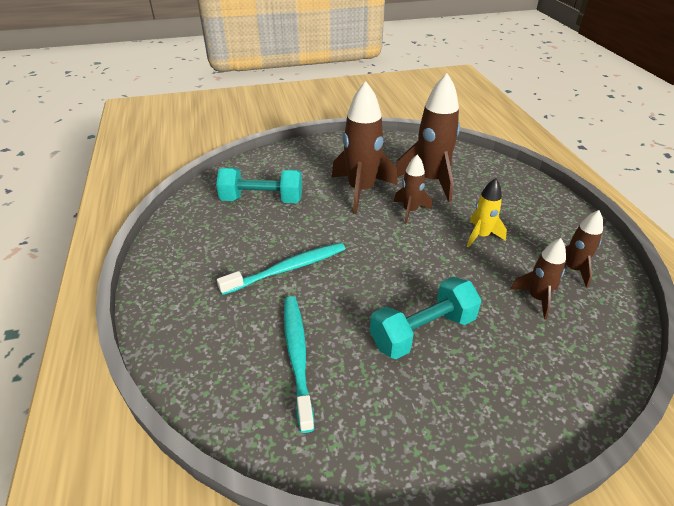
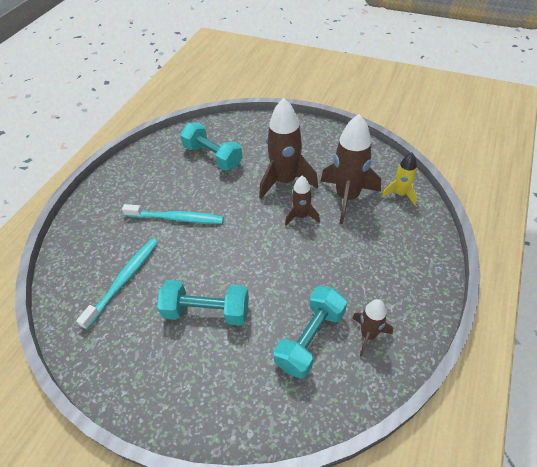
camera: 40 degrees right, 10 degrees up
yellow rocket [467,178,507,248] -> yellow rocket moved to [382,152,417,205]
brown rocket [510,238,566,319] -> turquoise dumbbell [274,286,347,379]

